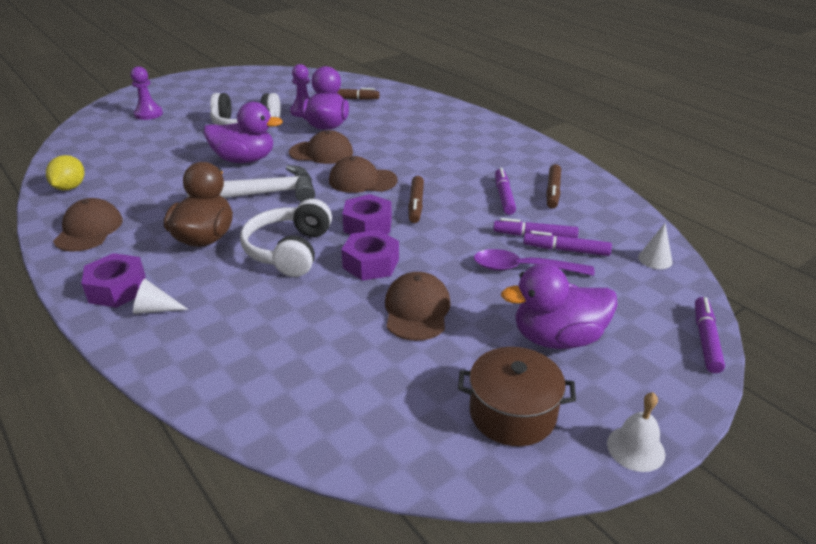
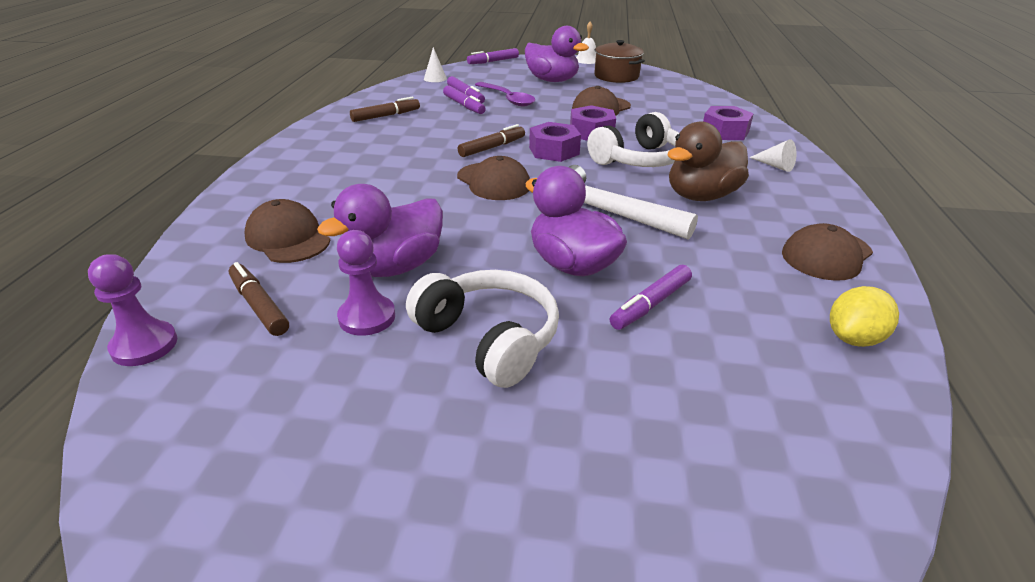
camera: 135 degrees left, 0 degrees up
purple nut [81,253,146,308] -> purple nut moved to [703,106,754,140]
purple pawn [130,66,163,120] -> purple pawn moved to [88,254,177,366]
brown cap [289,130,353,164] -> brown cap moved to [244,199,330,263]
purple marker [495,168,516,215] -> purple marker moved to [610,265,692,330]

